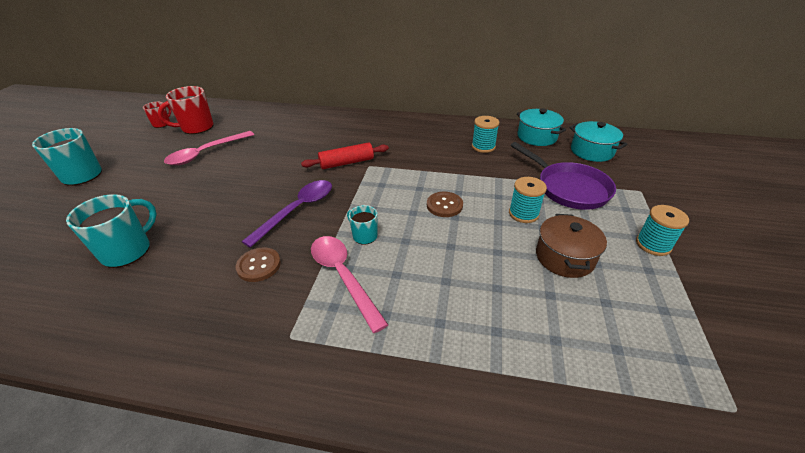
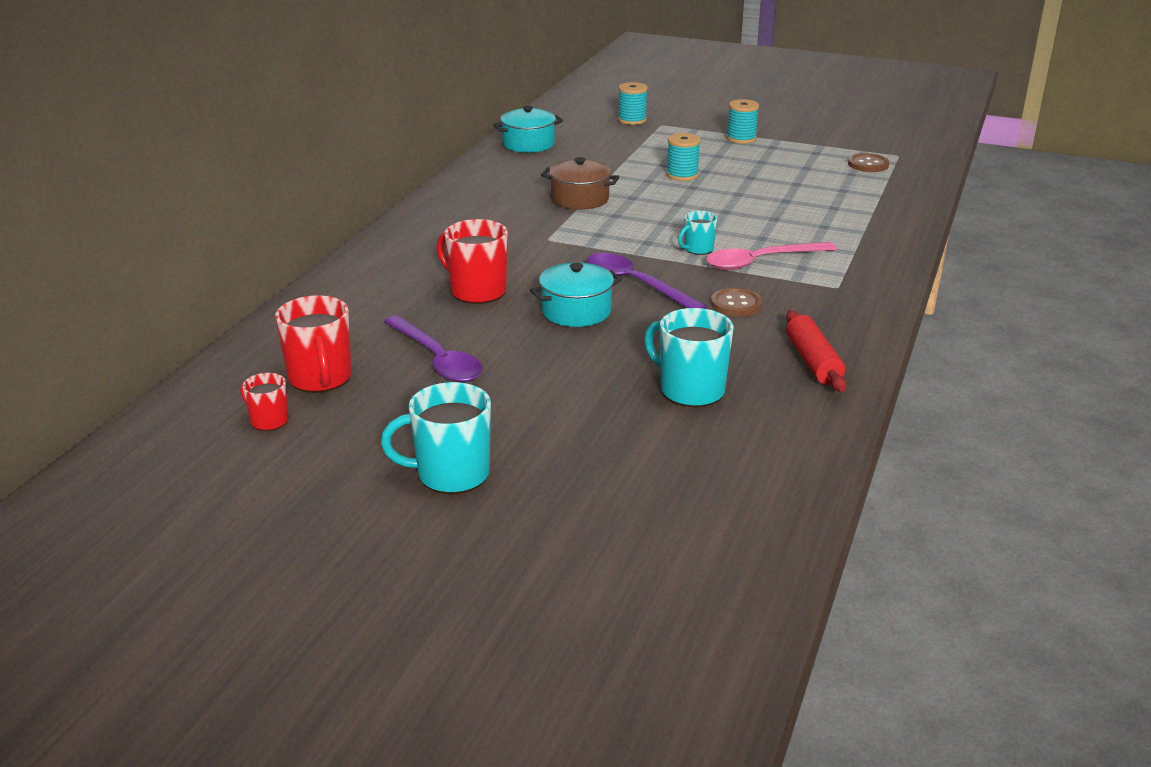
camera: 80 degrees left, 10 degrees down
pink spoon [164,131,254,165] -> purple spoon [384,315,483,382]
red rolling pin [301,142,389,169] -> red rolling pin moved to [786,310,847,392]
brown button [427,192,463,217] -> brown button moved to [848,153,889,172]
turquoise spool [472,116,499,153] -> turquoise spool moved to [618,82,648,125]
purple pan [511,142,616,210] -> none
brown pot [536,214,607,278] -> brown pot moved to [541,157,619,210]
turquoise pot [569,121,627,162] -> turquoise pot moved to [530,263,622,327]
none -> red mug [436,219,508,304]

